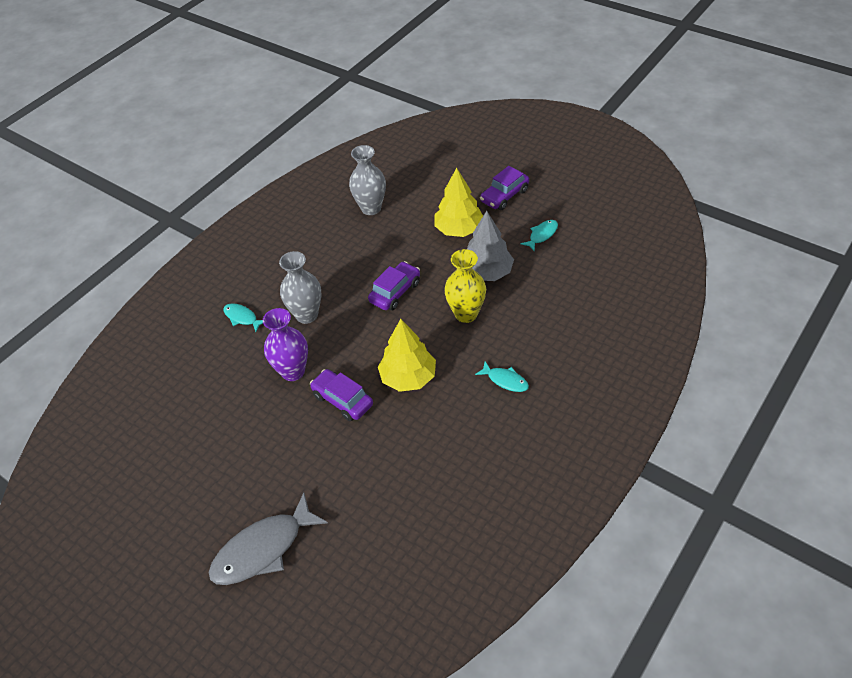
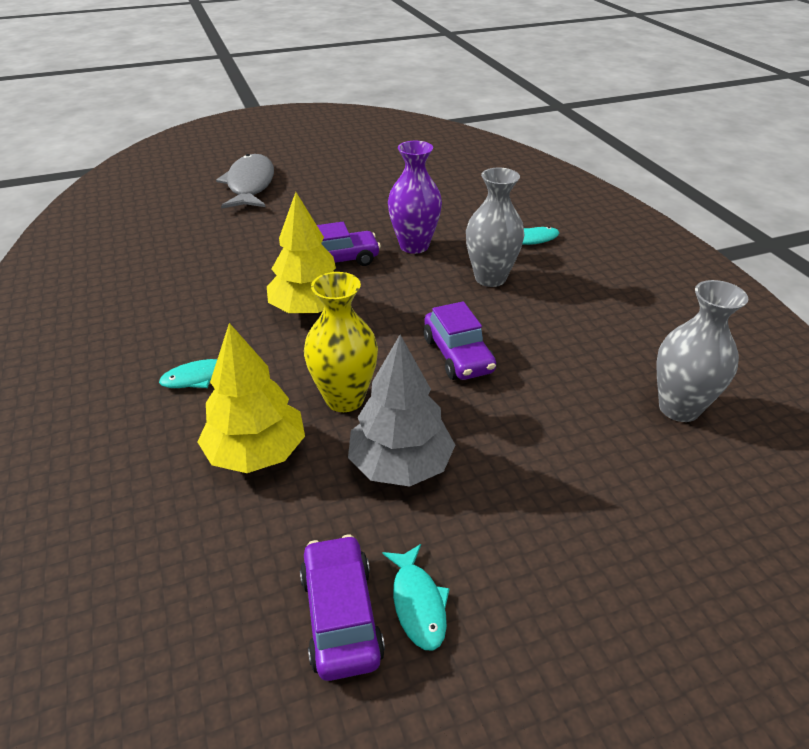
camera: 120 degrees right, 10 degrees down
yellow tree [434,168,483,237] -> yellow tree moved to [198,323,305,473]
purple car [480,166,529,210] -> purple car moved to [300,535,385,681]

